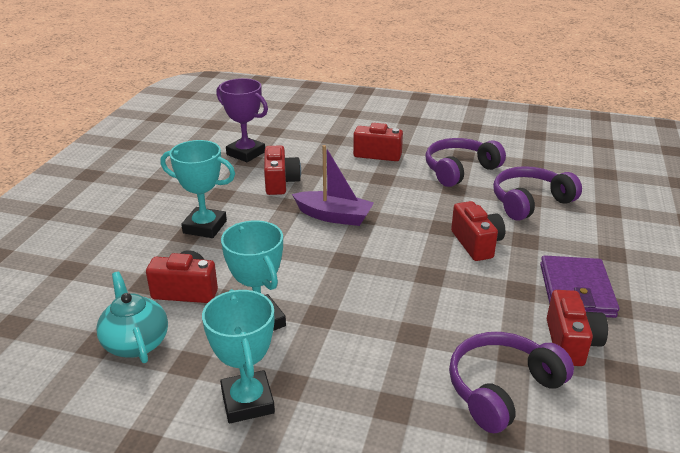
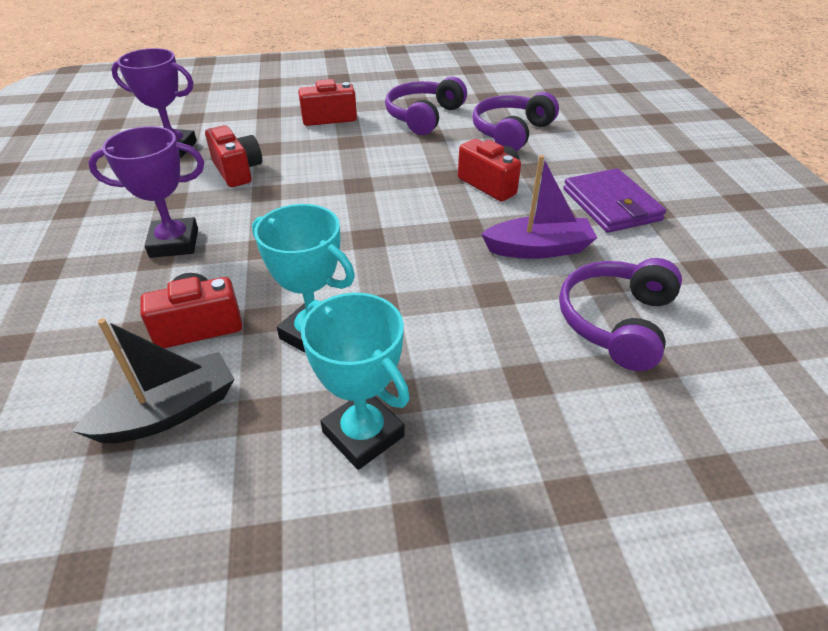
camera: 25 degrees left, 10 degrees up
turquoise teapot [96,272,168,363] -> black boat [72,318,234,443]
turquoise trophy [161,140,235,238] -> purple trophy [88,126,204,258]
purple boat [292,145,374,226] -> purple boat moved to [481,155,597,259]
red camera [547,290,608,366] -> none

